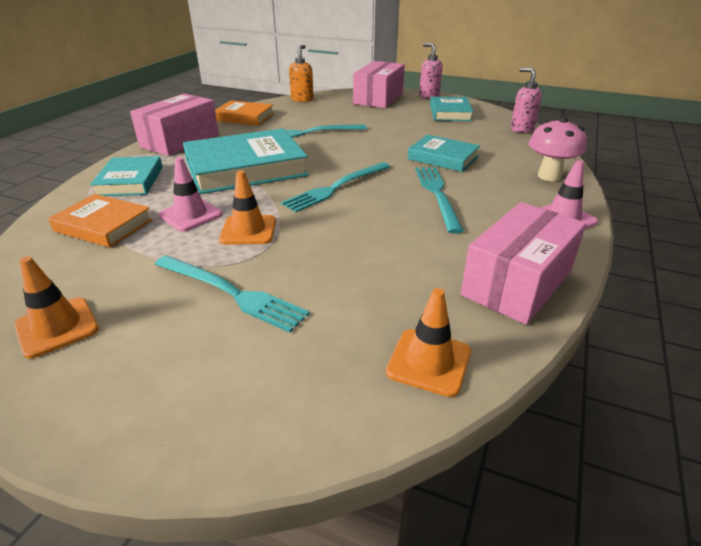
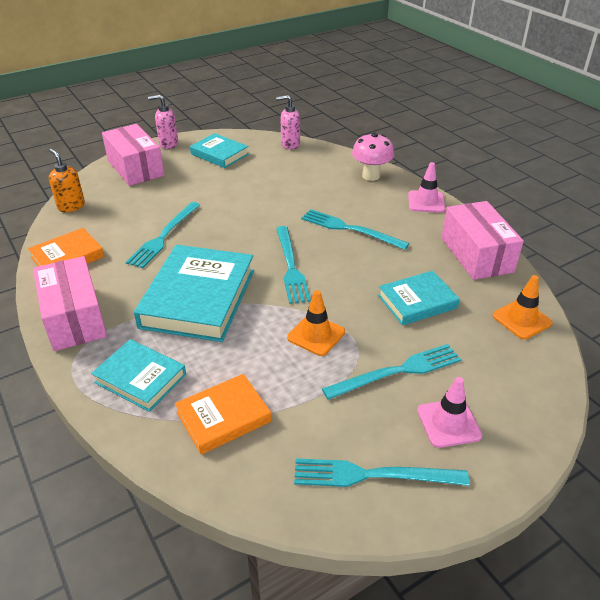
camera: 55 degrees left, 5 degrees up
orange traffic cone [14,256,99,359] -> turquoise fork [294,458,469,487]
pink traffic cone [158,157,223,232] -> pink traffic cone moved to [417,377,482,448]
turquoise book [408,135,480,172] -> turquoise book moved to [378,271,460,326]

